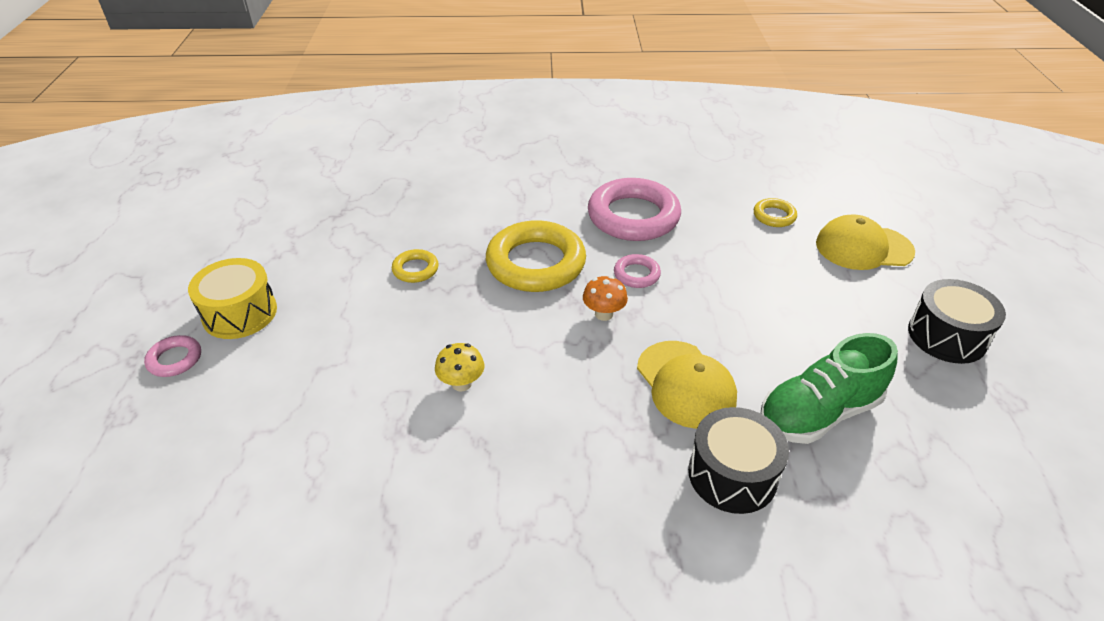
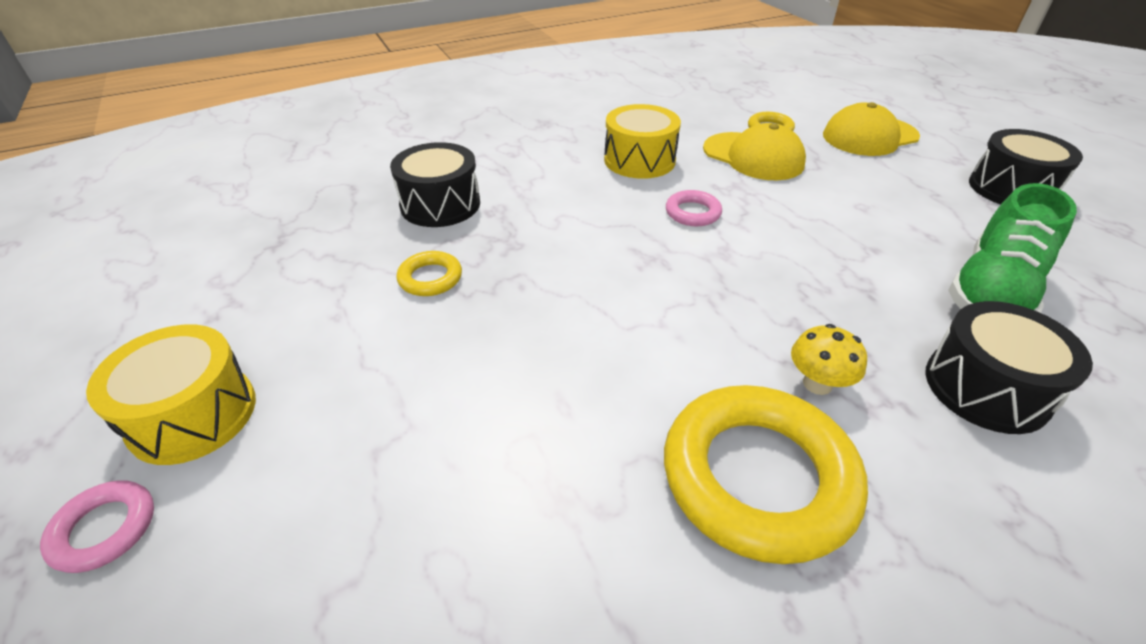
camera: 25 degrees left, 0 degrees up
yellow mushroom [435,343,484,392] -> yellow mushroom moved to [791,324,867,395]
yellow ring [486,220,586,292] -> yellow ring moved to [664,385,868,564]
orange mushroom [583,276,628,321] -> none
pink ring [588,178,681,241] -> yellow drum [604,104,681,179]
yellow cap [637,341,737,429] -> yellow cap moved to [703,123,806,180]
none -> black drum [390,142,480,227]

